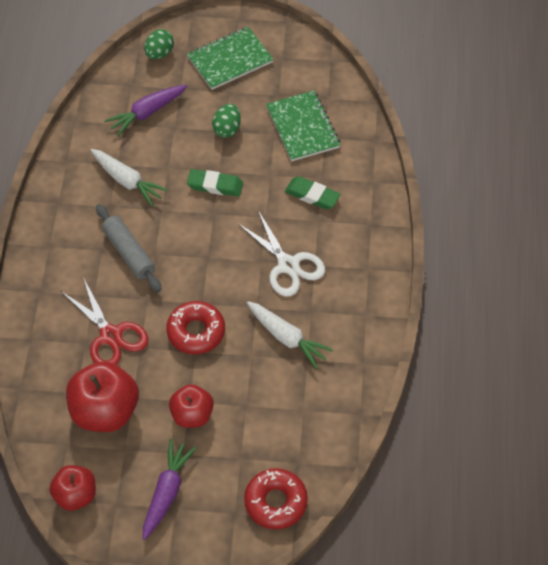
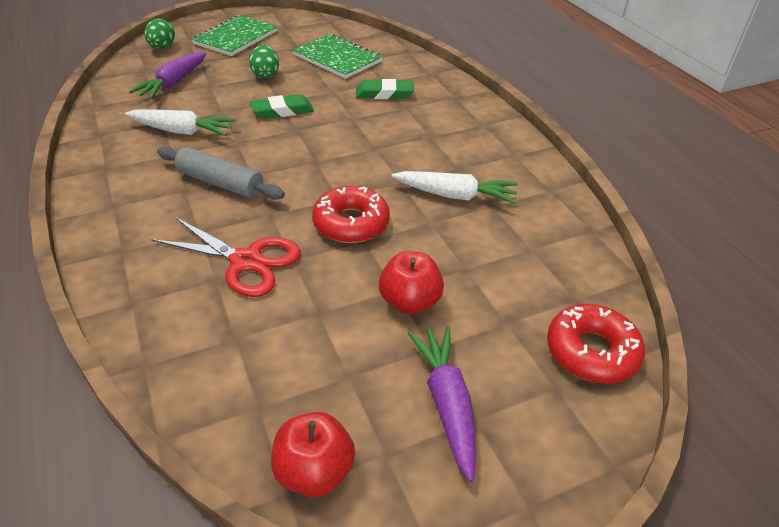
camera: 30 degrees left, 15 degrees down
red apple [66,361,139,432] -> none
white scissors [237,210,325,297] -> none

